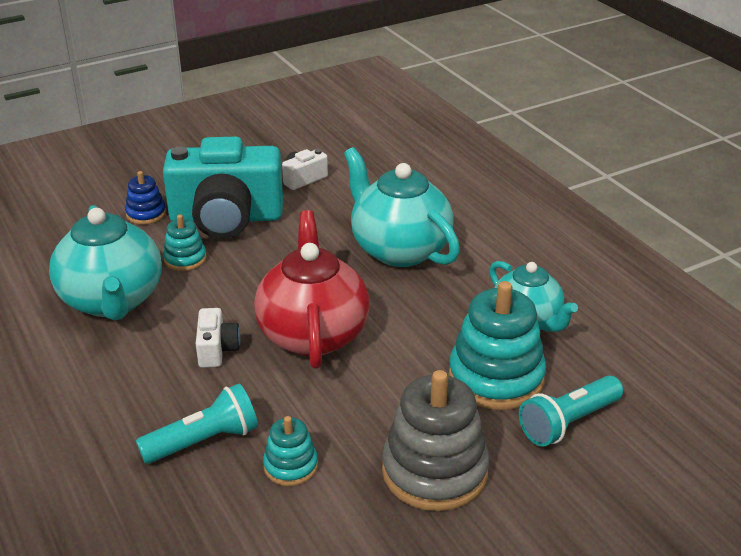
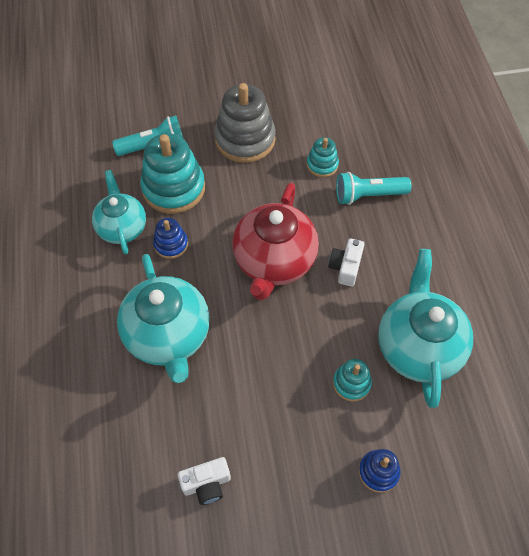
camera: 160 degrees left, 25 degrees up
turquoise camera [163,137,283,239] -> none
none -> blue stacking toy [153,218,188,259]

